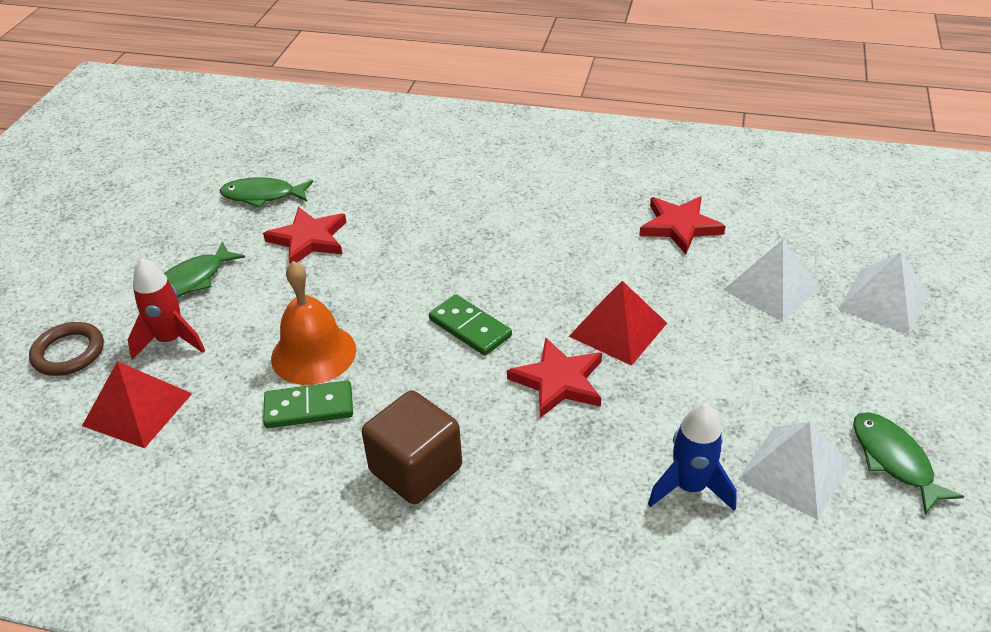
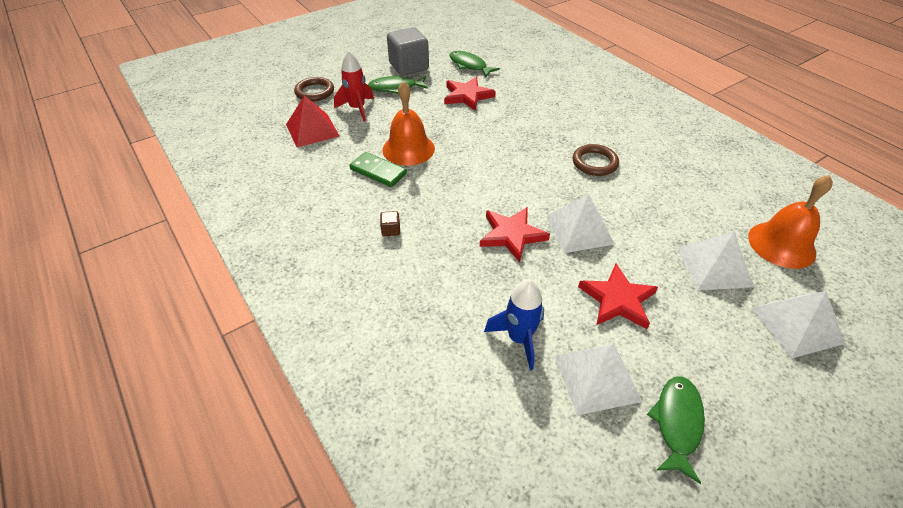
camera: 40 degrees right, 5 degrees up
brown cube [362,390,462,504] -> brown cube [380,211,400,236], size x0.40
green domino [429,294,512,356] -> none
red pyramid [569,281,667,366] -> white pyramid [546,194,615,253]
red star [639,196,726,254] -> red star moved to [578,264,658,329]
none -> grey cube [387,27,429,76]
none -> brown ring [573,144,619,176]
none -> orange bell [748,175,833,269]

